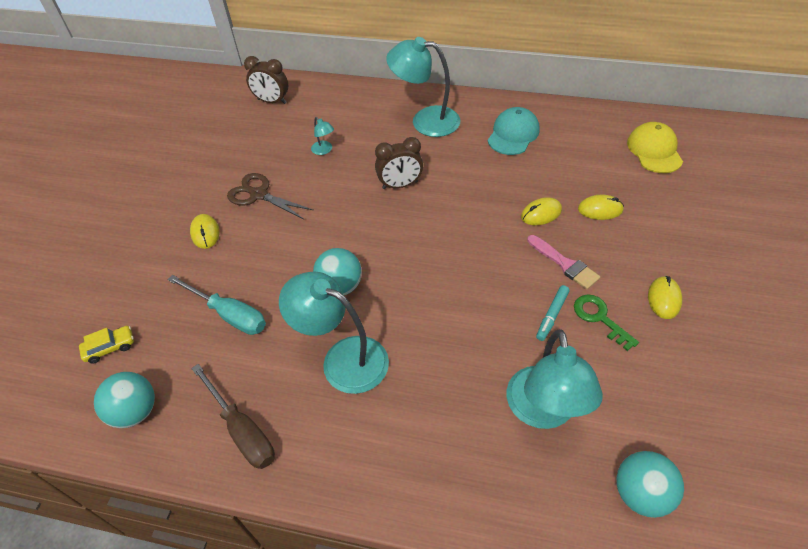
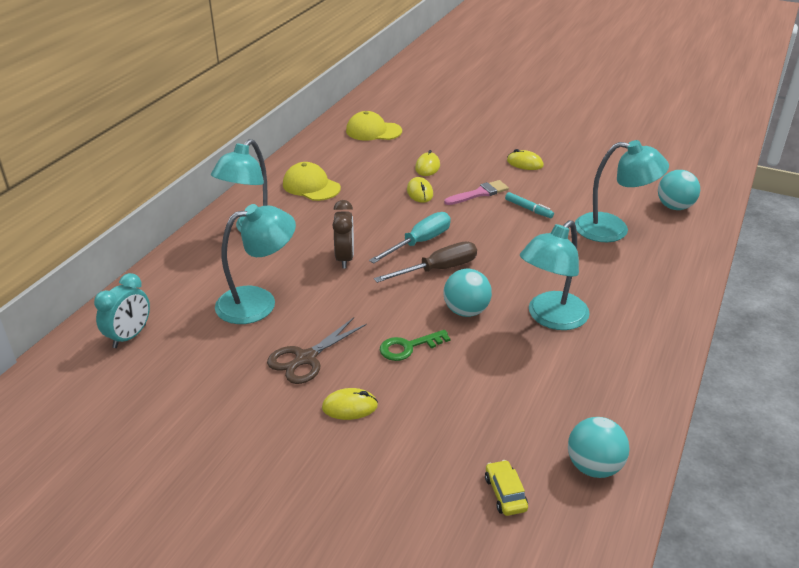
camera: 80 degrees left, 15 degrees down
turquoise screwdriver [167,275,266,335] -> turquoise screwdriver moved to [369,212,451,264]
brown screwdriver [191,364,275,469] -> brown screwdriver moved to [374,242,477,283]
brown clock [244,56,288,104] -> turquoise clock [94,273,150,348]
turquoise lamp [311,117,334,155] -> turquoise lamp [215,204,296,324], size x2.30
turquoise cap [488,107,540,155] -> yellow cap [283,162,341,201]
green key [574,294,639,351] -> green key moved to [380,330,450,361]

